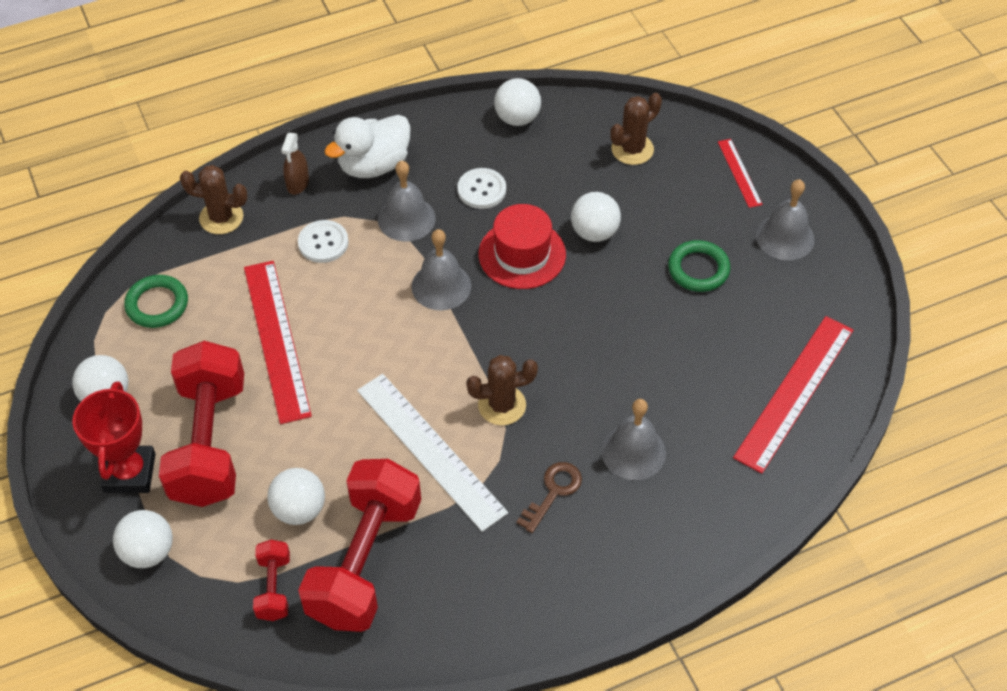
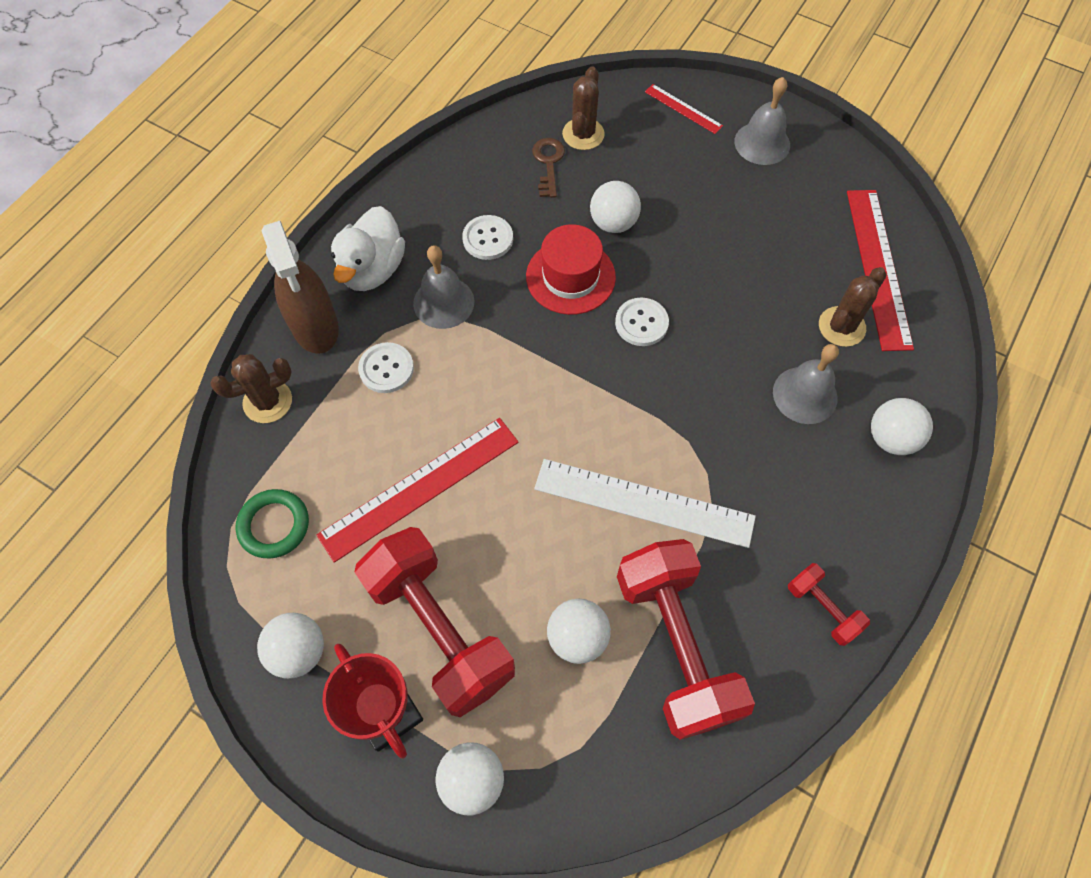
camera: 35 degrees left, 10 degrees up
red ruler [244,261,312,424] -> red ruler turned 75 degrees counterclockwise [316,418,519,563]
red dumbbell [253,540,290,621] -> red dumbbell moved to [788,563,870,646]
brown spray bottle [281,133,309,195] -> brown spray bottle [262,221,339,354], size x1.97
grey bell [412,229,471,310] -> none
brown cactus [466,355,538,425] -> brown cactus moved to [819,267,886,347]
white ball [494,78,541,126] -> white ball moved to [871,398,933,455]
brown key [517,462,582,533] -> brown key moved to [532,138,565,198]
green ring [668,240,730,292] -> none
none -> white button [615,298,669,346]

